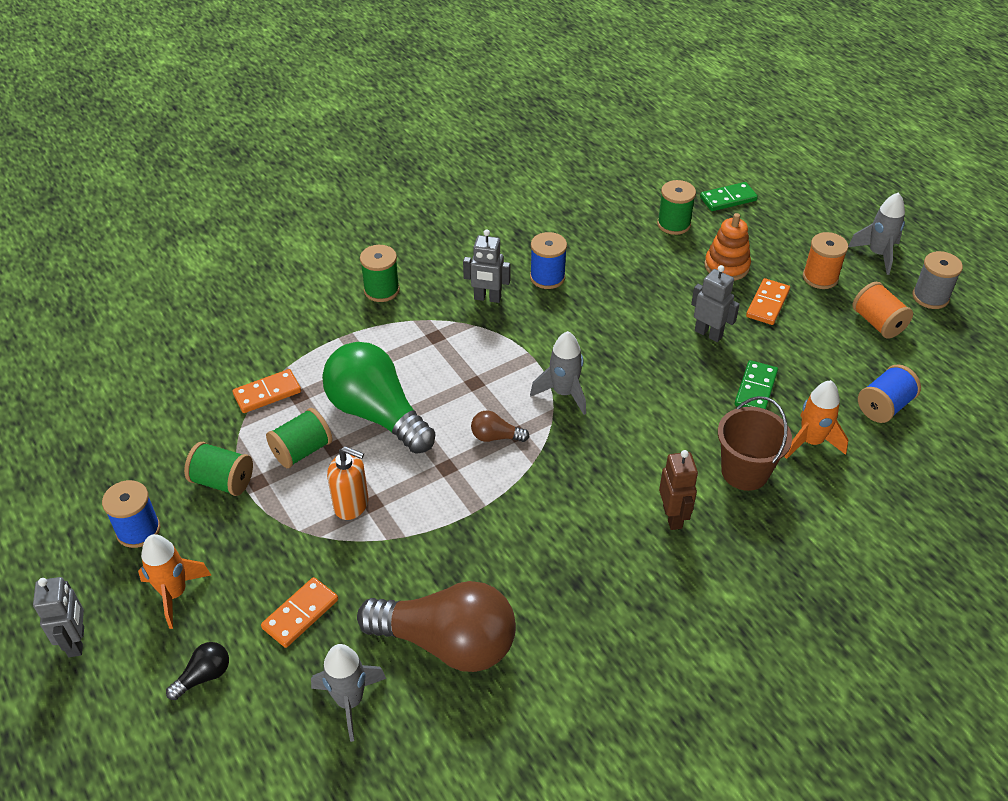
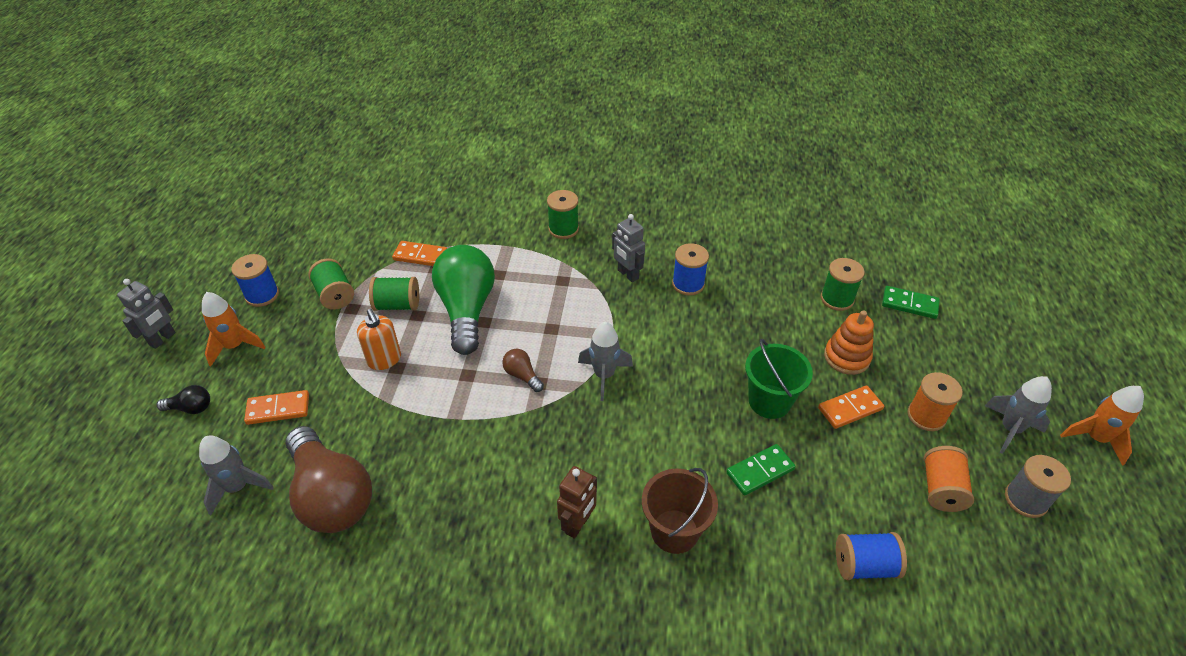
camera: 40 degrees right, 0 degrees up
grey robot [691,265,740,342] -> green bucket [745,339,813,419]
orange rocket [784,380,849,459] -> orange rocket moved to [1060,386,1144,466]

